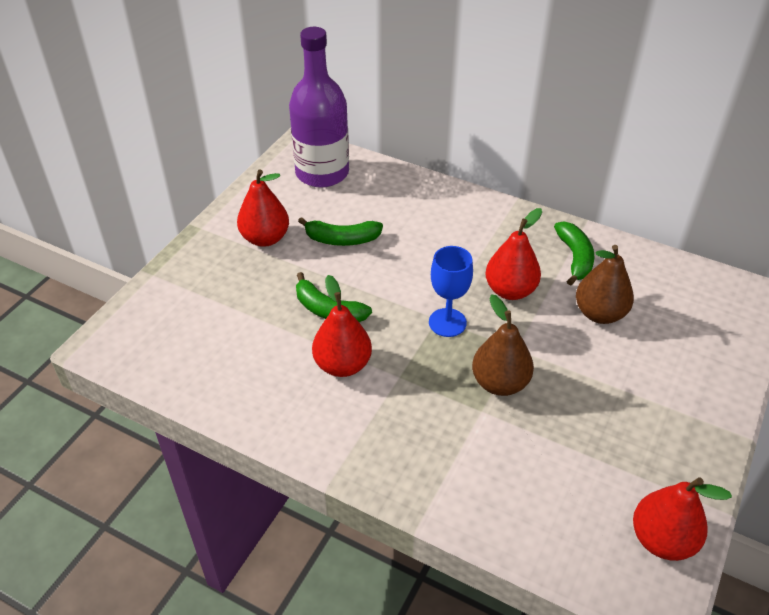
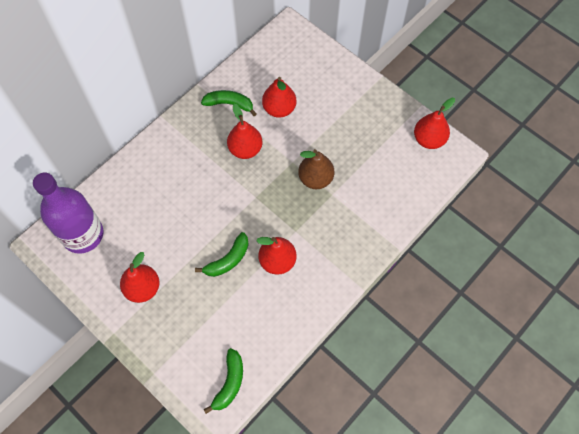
camera: 75 degrees left, 20 degrees up
green banana [298,217,383,246] -> green banana moved to [204,348,243,414]
blue goblet [429,246,473,337] -> none
brown pear [576,245,634,324] -> red pear [262,77,297,118]

